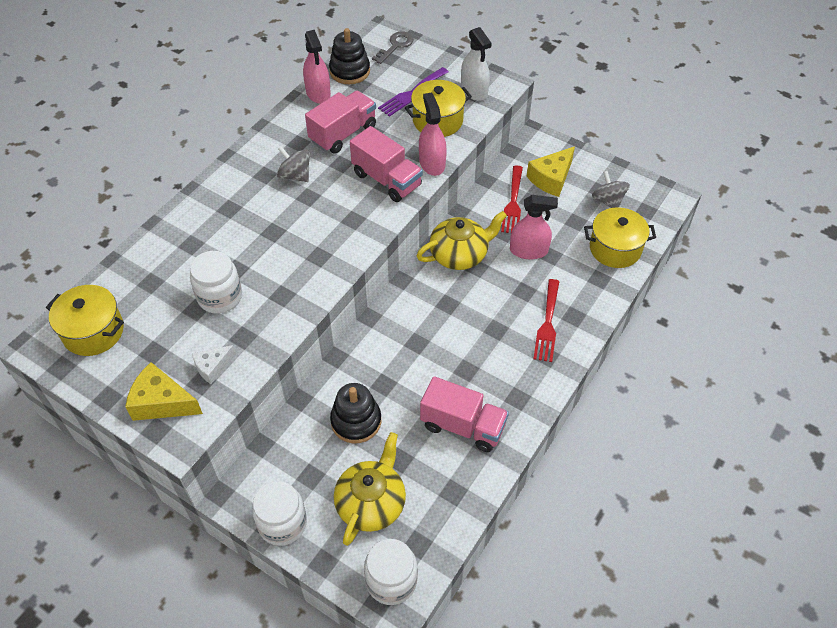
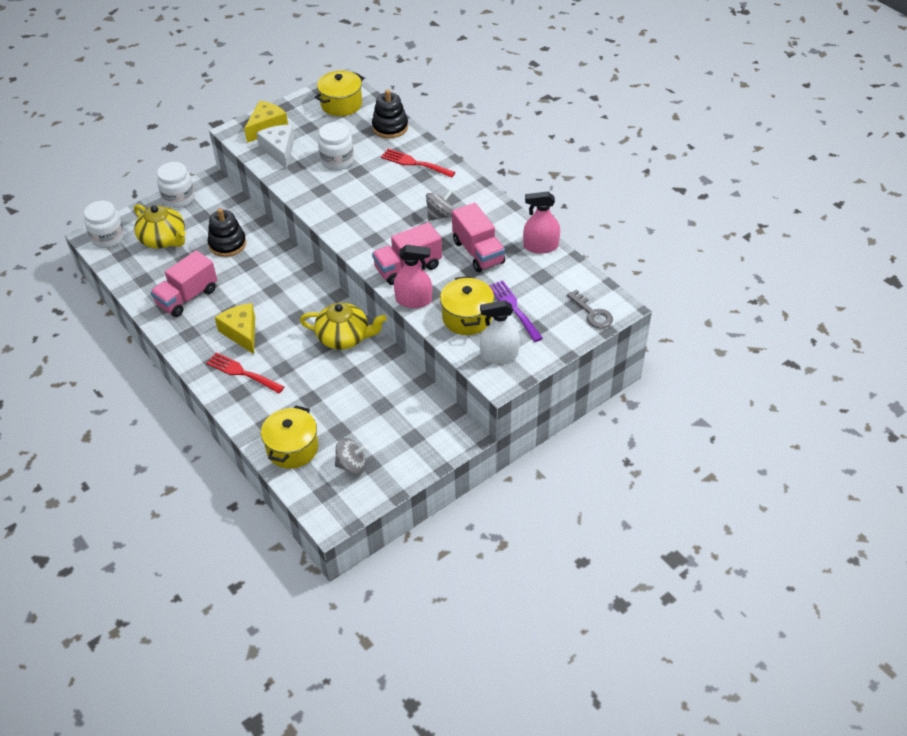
camera: 110 degrees right, 5 degrees down
white cheese [192,345,236,384] -> white cheese [257,125,295,169], size x1.62
black stacking toy [329,28,370,84] -> black stacking toy moved to [372,90,408,138]
yellow teapot [417,211,507,270] -> yellow teapot turned 75 degrees counterclockwise [300,303,387,350]
red fork [501,165,523,233] -> red fork moved to [381,149,456,178]
pink spray bottle [510,195,558,259] -> none
yellow cheese [526,146,575,197] -> yellow cheese moved to [215,303,255,354]

